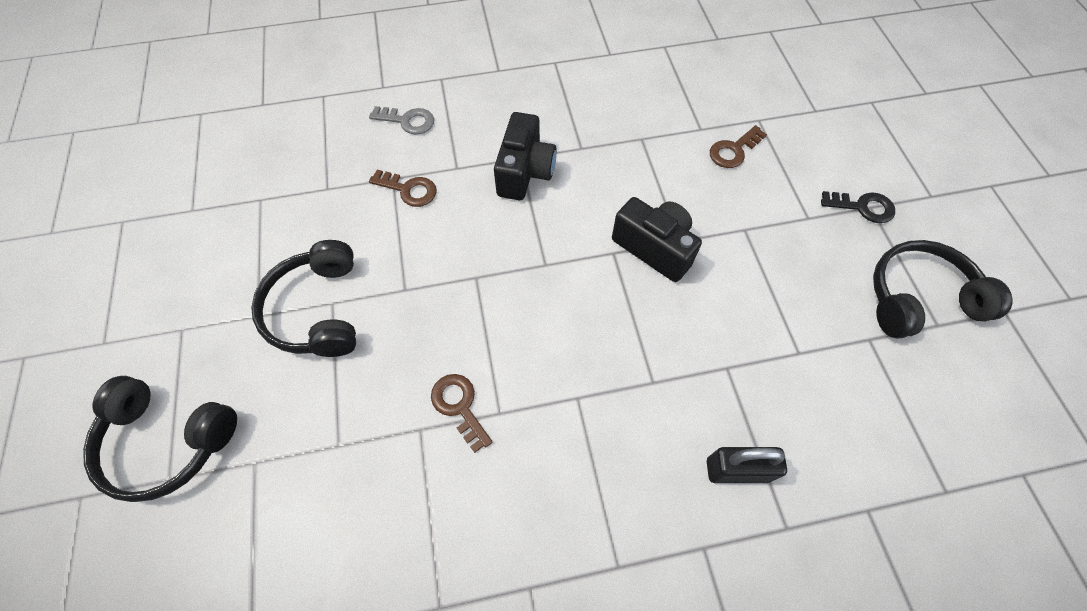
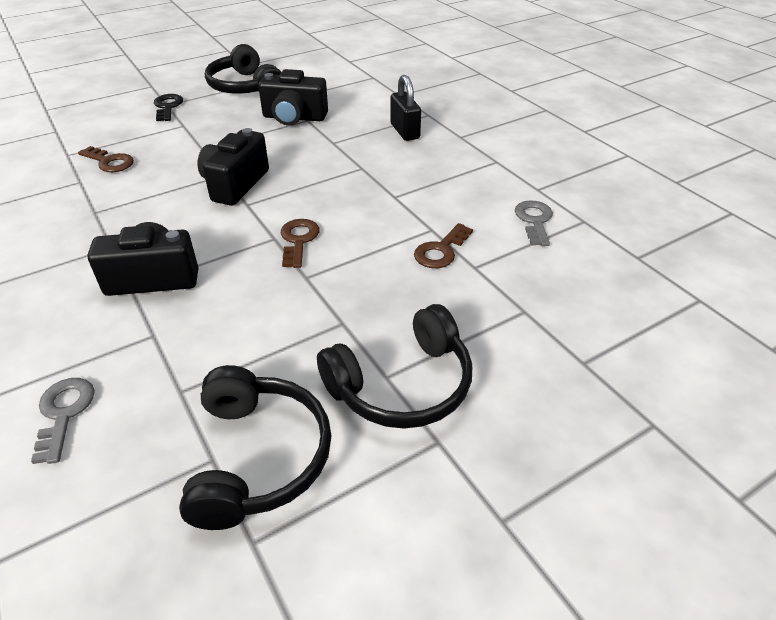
camera: 110 degrees left, 20 degrees down
black headphones [83,376,237,502] -> black headphones moved to [179,365,331,530]
brown key [369,169,437,207] -> brown key moved to [280,219,320,268]
none -> black camera [258,69,328,126]
none -> grey key [515,200,553,246]

